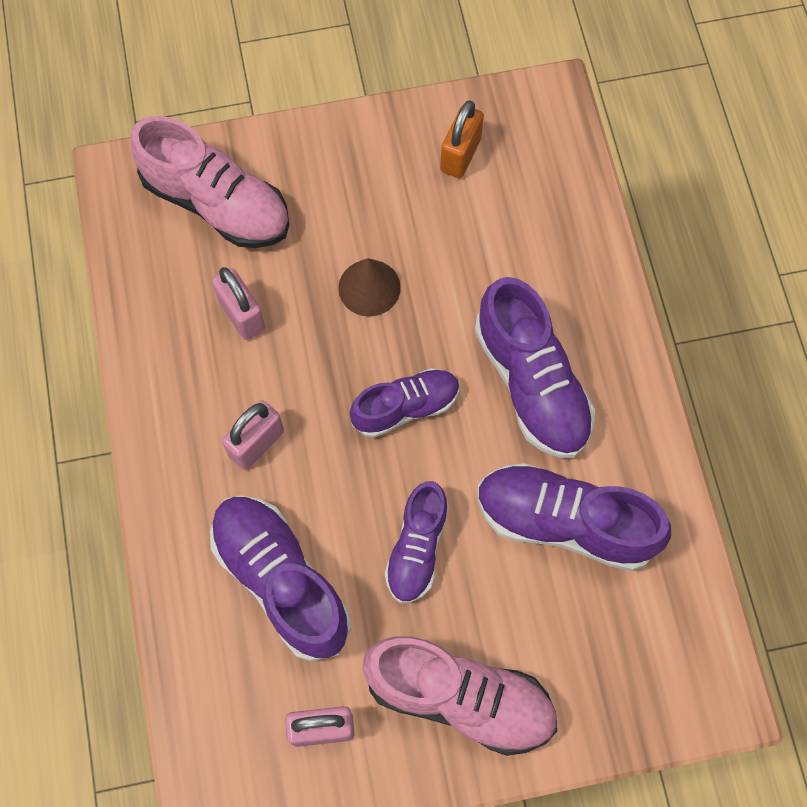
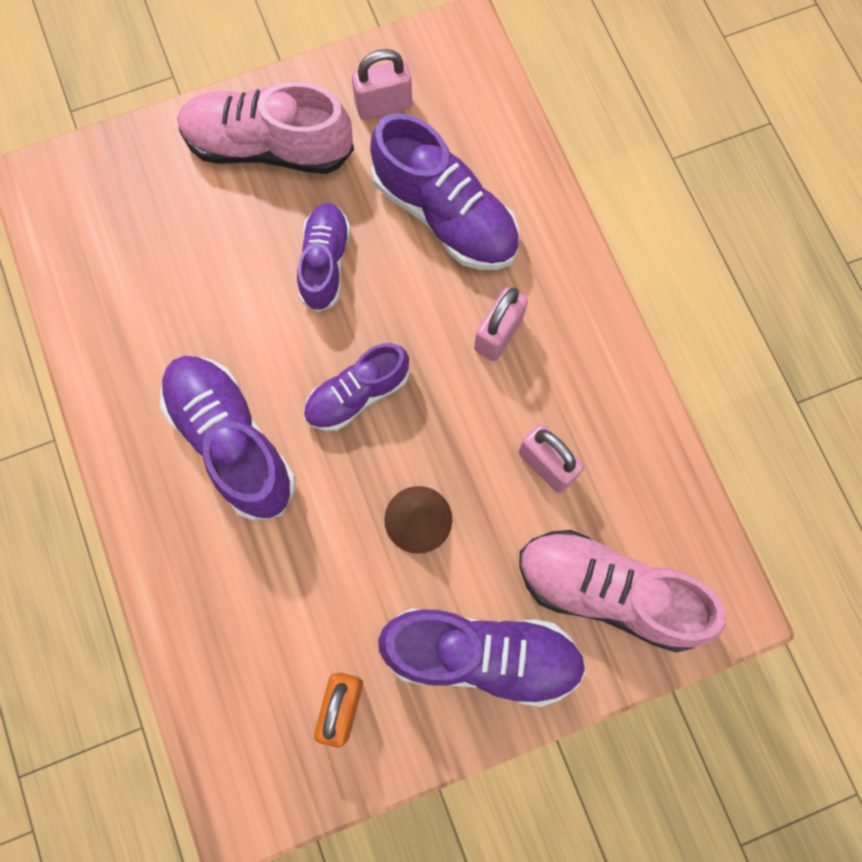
camera: 170 degrees right, 5 degrees up
purple shoe [477,463,671,571] -> purple shoe moved to [378,609,586,707]

